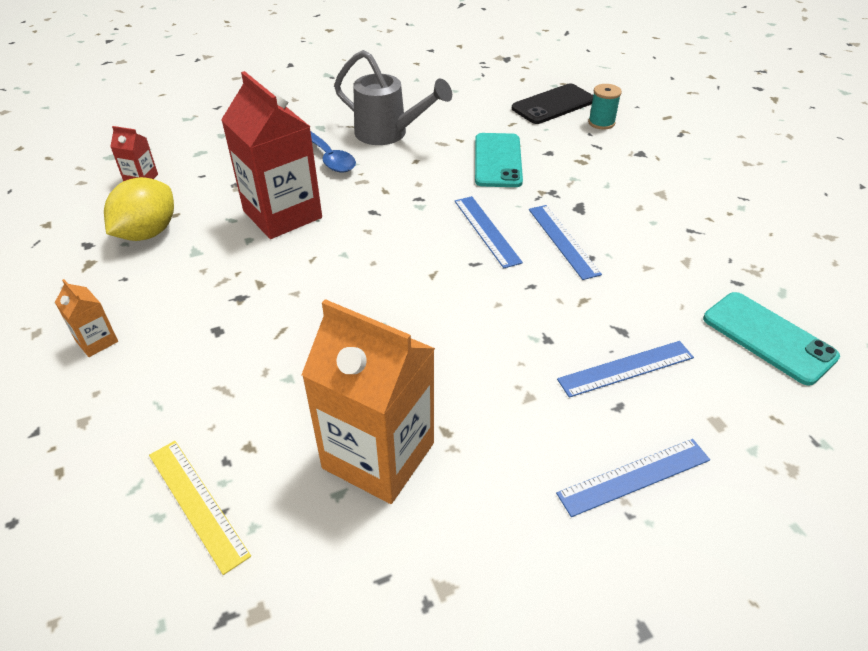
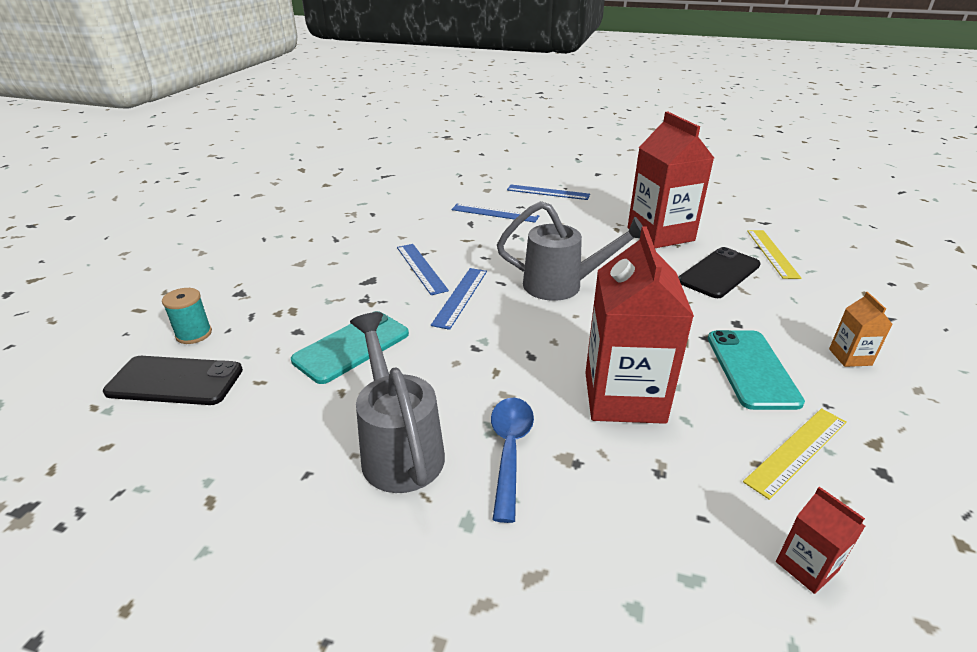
camera: 140 degrees left, 10 degrees down
yellow lemon [104,177,174,241] -> yellow ruler [743,408,847,500]
orange carton [302,299,435,504] -> red carton [628,111,714,248]
blue ruler [529,205,602,280] -> blue ruler turned 45 degrees counterclockwise [397,244,449,295]
turquoise phone [703,292,840,386] -> turquoise phone moved to [708,330,805,410]
none -> grey watering can [497,201,643,301]
none -> black phone [678,247,761,298]

